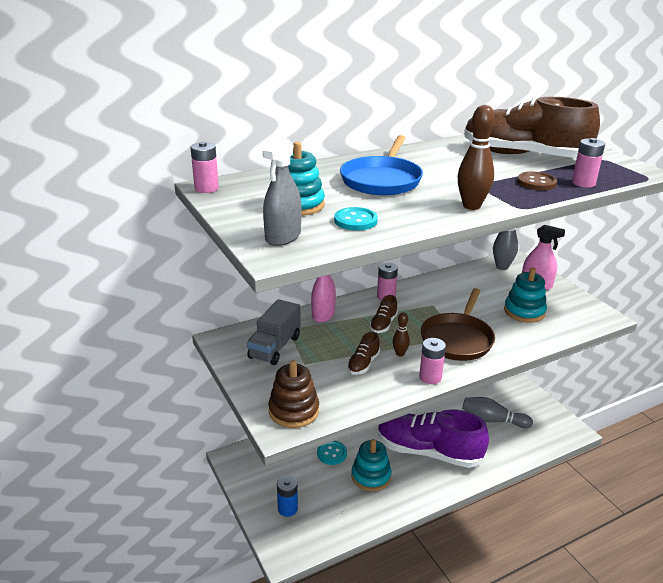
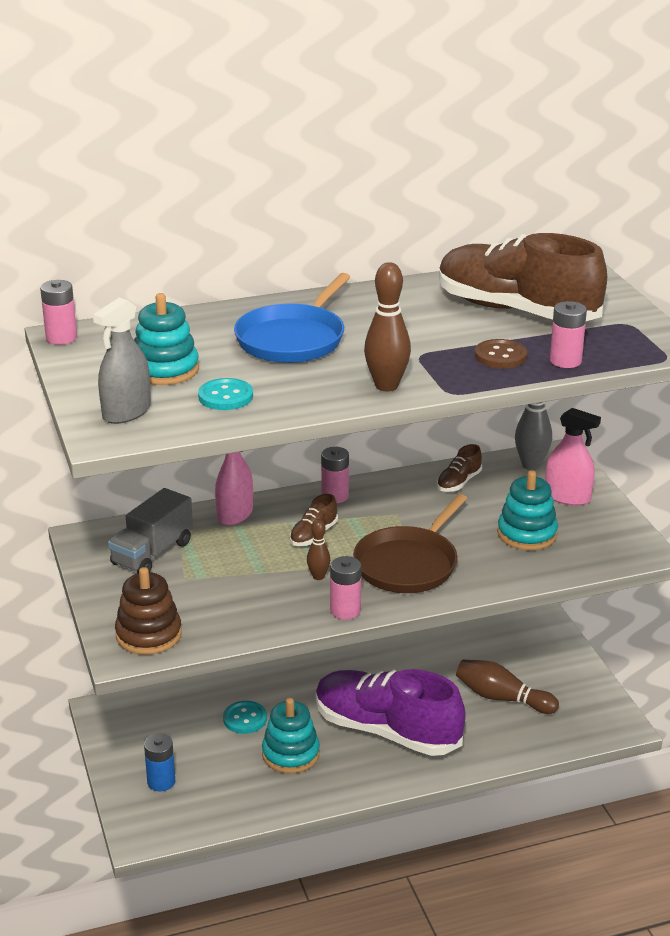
camera: 10 degrees right, 0 degrees up
brown shoe [347,332,380,375] -> brown shoe moved to [437,444,482,492]
grey bowling pin [462,397,533,428] -> brown bowling pin [456,659,559,714]

